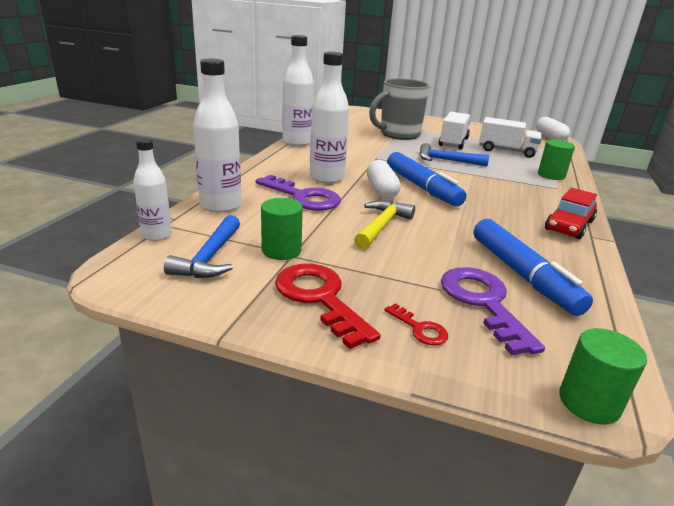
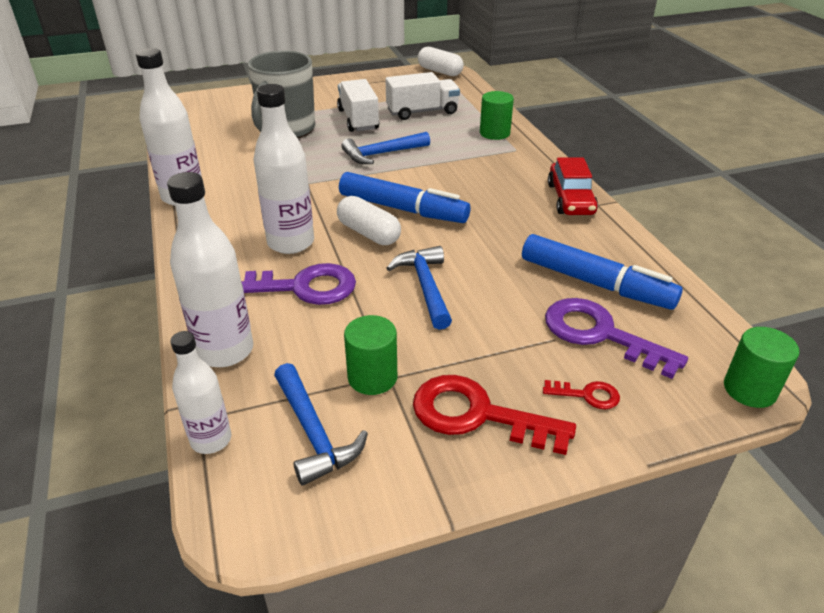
camera: 35 degrees left, 10 degrees up
yellow hammer [354,200,415,249] -> blue hammer [386,246,452,330]

